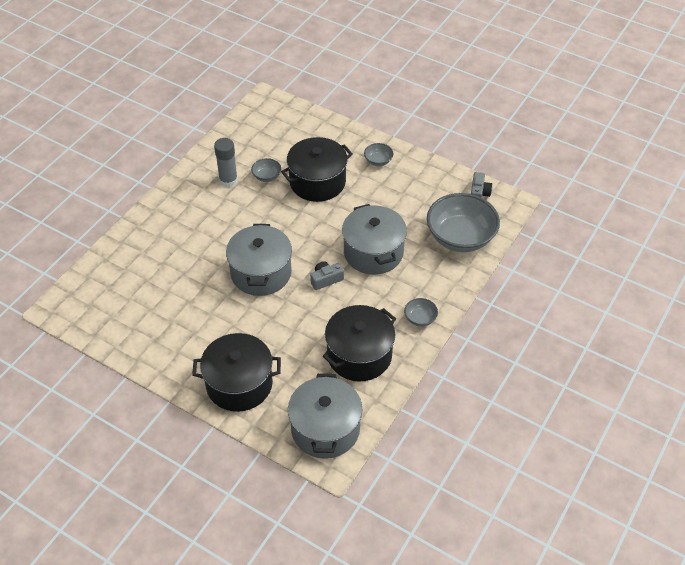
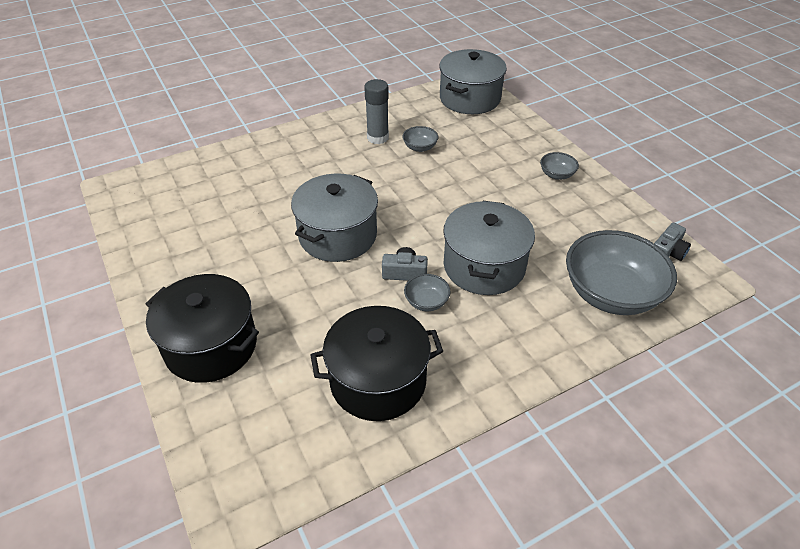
camera: 30 degrees right, 5 degrees down
black pot [281,137,353,202] -> none
grey pot [288,374,362,459] -> grey pot moved to [439,49,507,114]
grey bowl [404,298,438,327] -> grey bowl moved to [404,274,451,311]

